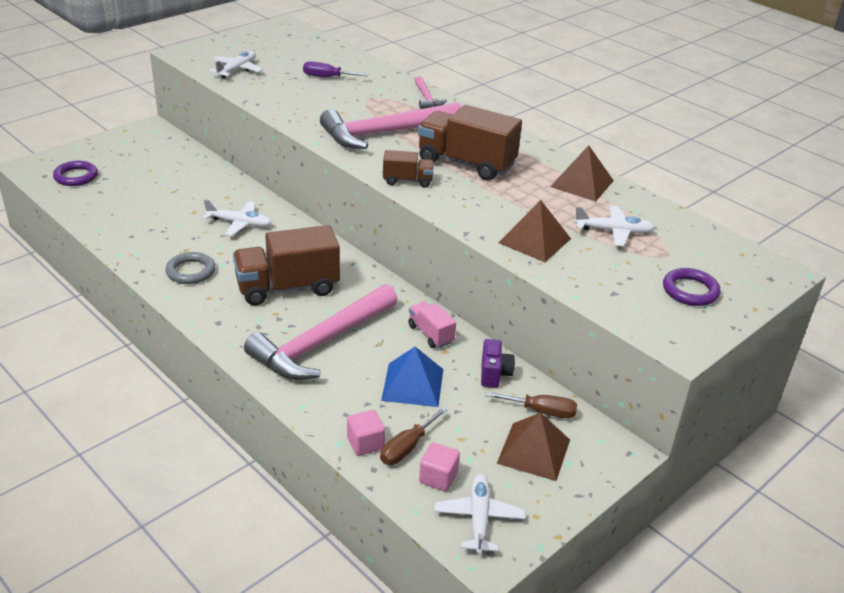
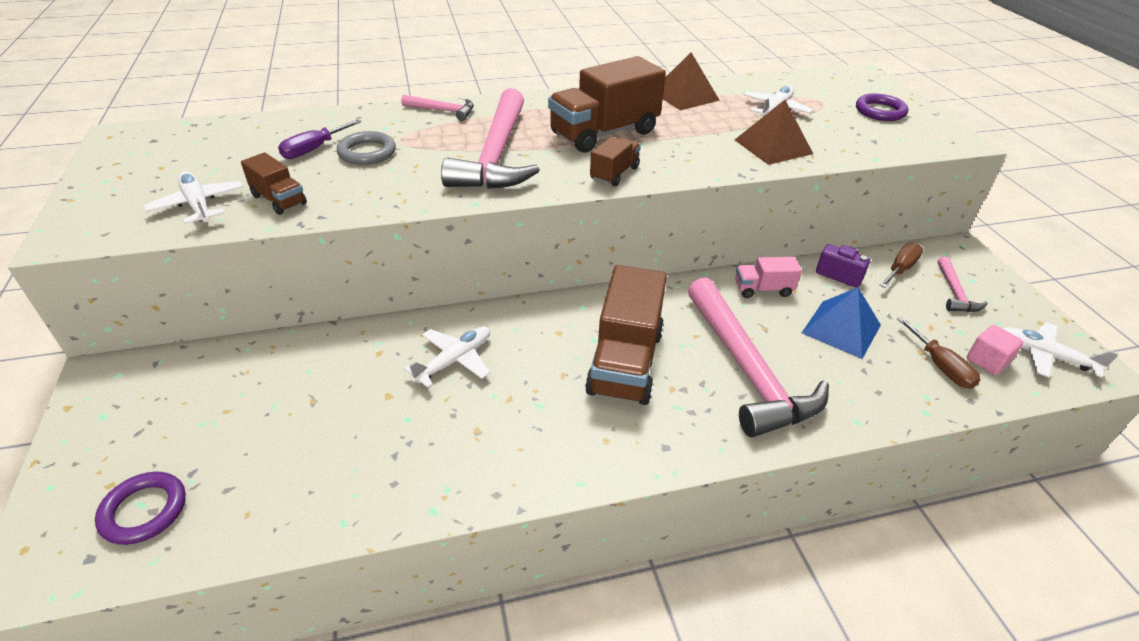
camera: 60 degrees left, 5 degrees up
grey ring [165,252,215,284] -> grey ring moved to [337,131,396,165]
pink cube [347,410,385,456] -> none
brown pyramid [497,413,570,481] -> pink hammer [938,257,987,312]
none -> brown truck [241,152,307,215]

